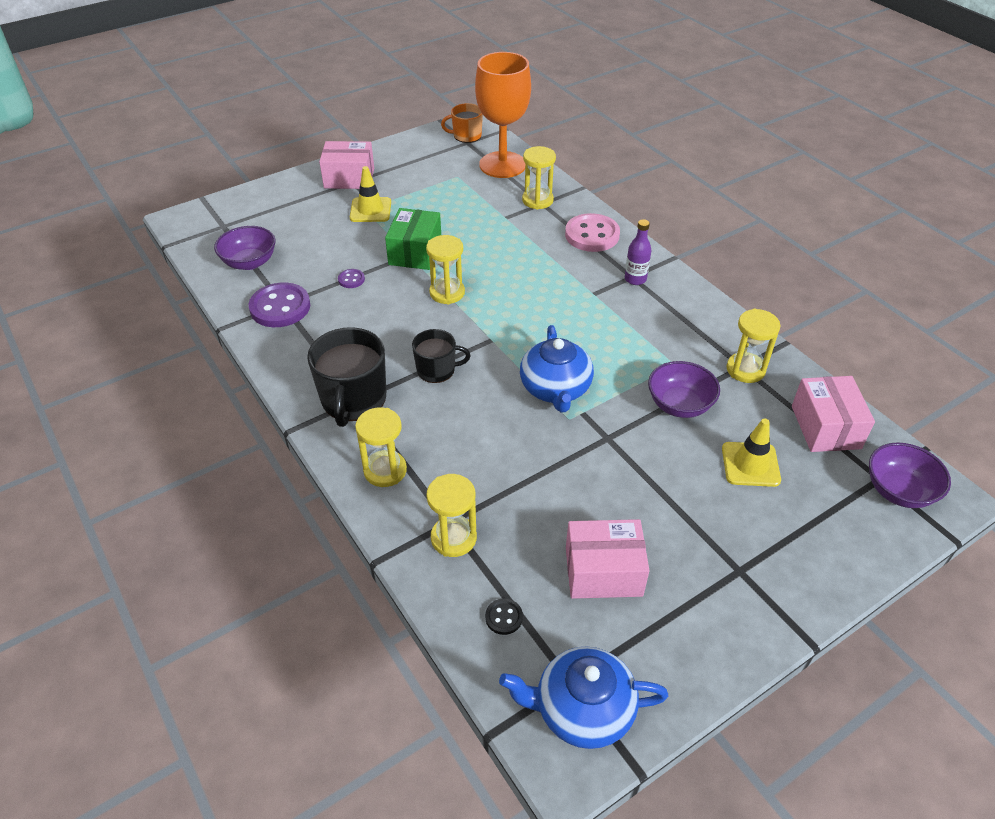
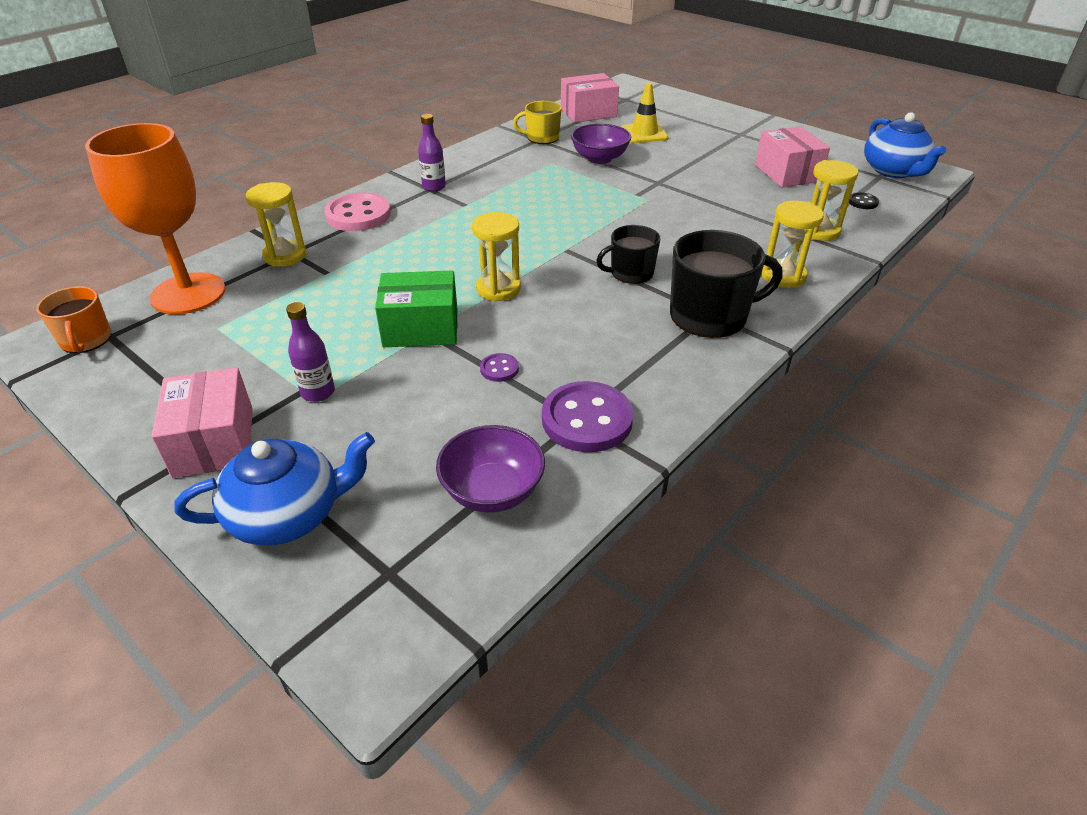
camera: 105 degrees left, 5 degrees down
yellow traffic cone [350,166,391,222] -> purple bottle [286,302,335,402]
black mug [412,329,471,383] -> black mug turned 90 degrees counterclockwise [596,225,660,284]
blue teapot [520,325,594,412] -> blue teapot moved to [174,432,375,546]
yellow hourglass [726,309,780,383] -> yellow mug [513,101,562,144]
purple bowl [869,442,951,508] -> none

